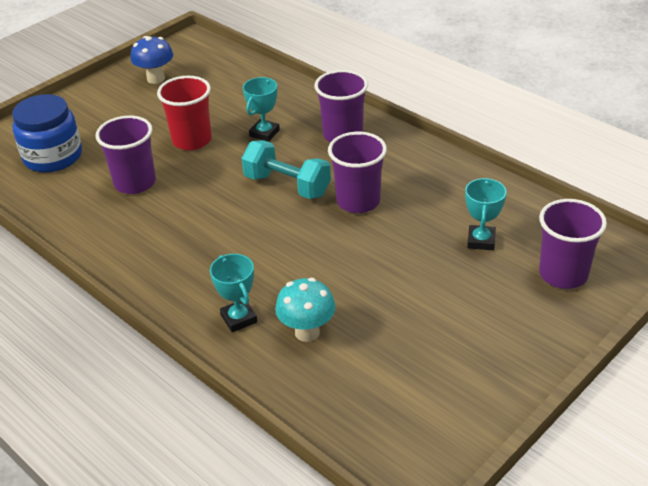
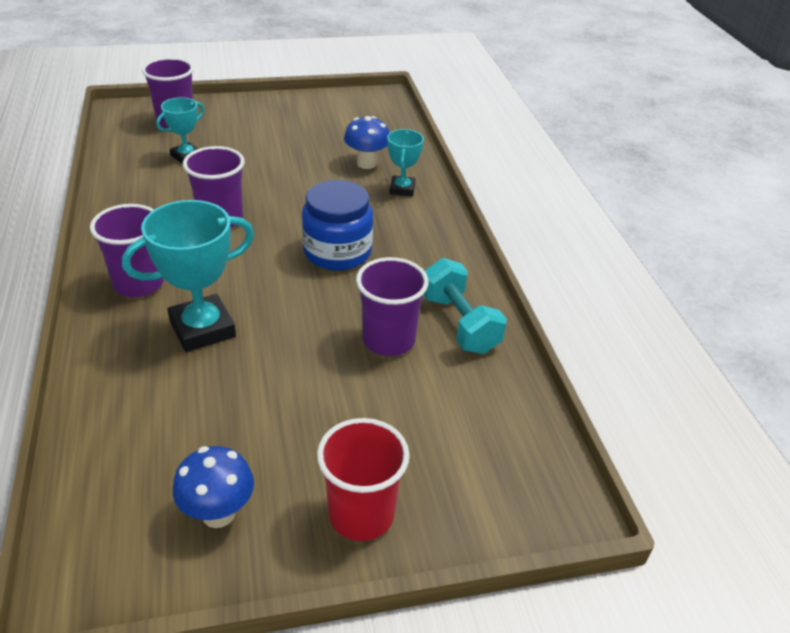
camera: 150 degrees left, 0 degrees up
blue jar [12,94,82,173] -> blue jar moved to [302,180,373,271]
red cup [157,76,212,150] -> red cup moved to [317,418,410,541]
turquoise dumbbell [242,140,331,199] -> turquoise dumbbell moved to [423,258,507,354]
turquoise trophy [243,77,280,142] -> turquoise trophy [122,200,254,352], size x1.75
turquoise mushroom [275,278,336,342] -> blue mushroom [344,116,390,169]

